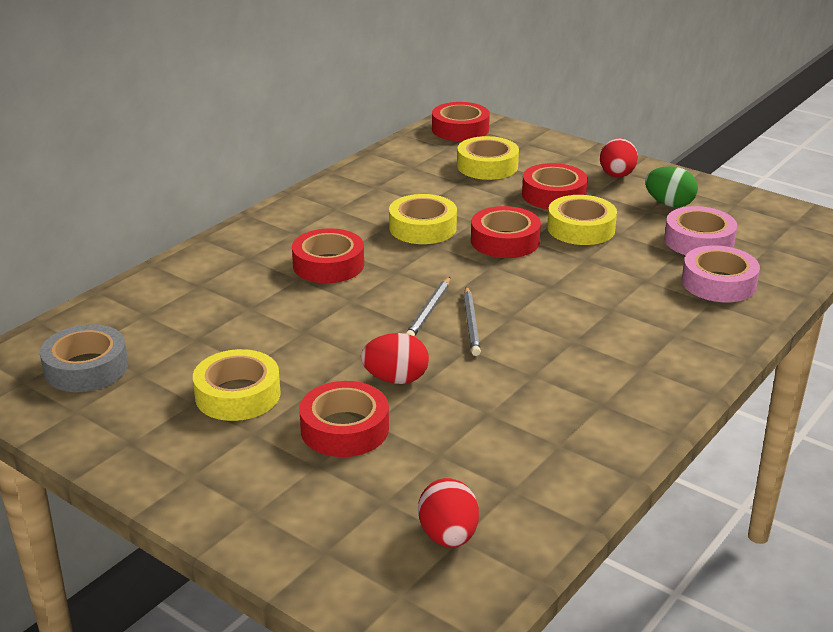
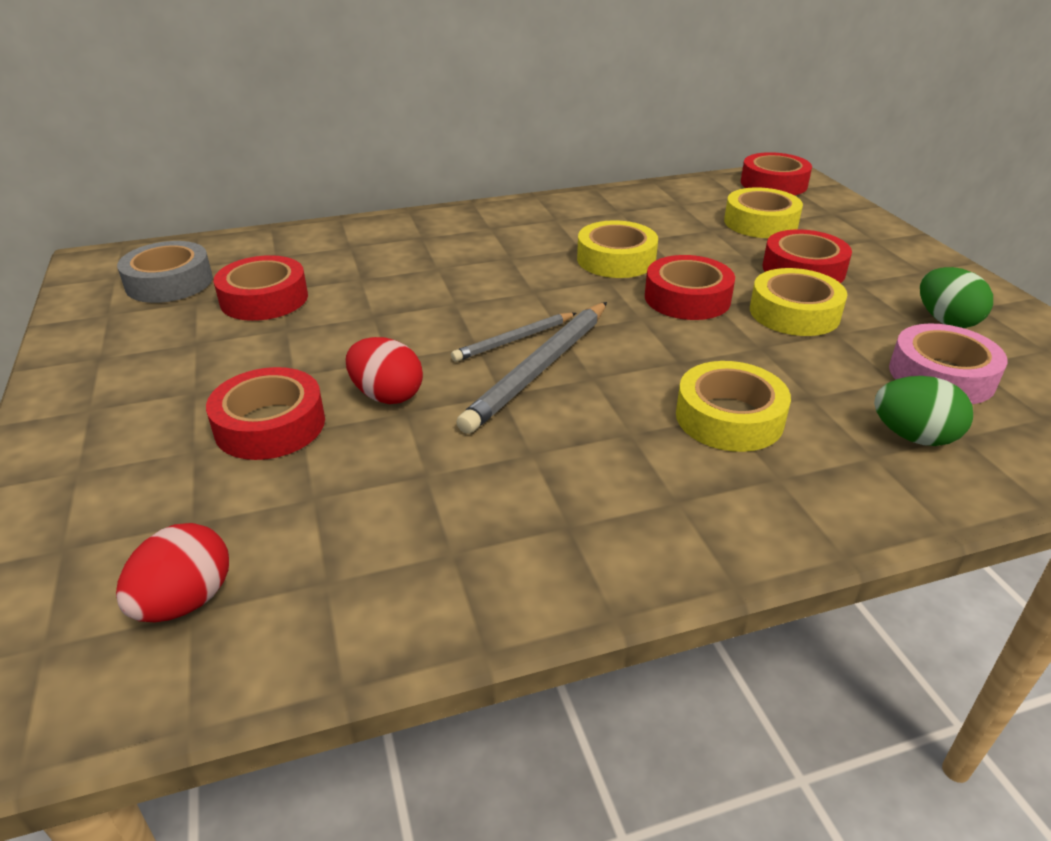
camera: 35 degrees right, 5 degrees up
yellow tape [193,349,281,421] -> yellow tape moved to [676,361,791,452]
red tape [292,228,364,283] -> red tape moved to [214,255,308,321]
grey pencil [463,286,481,356] -> grey pencil [456,302,607,434], size x1.71
red egg [600,138,638,178] -> none
pink tape [682,246,760,302] -> green egg [874,376,973,446]

